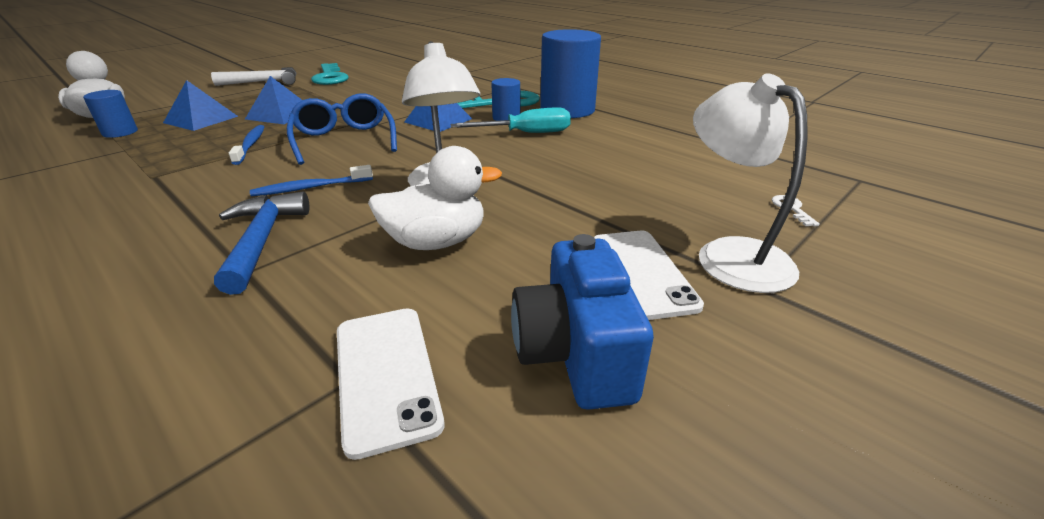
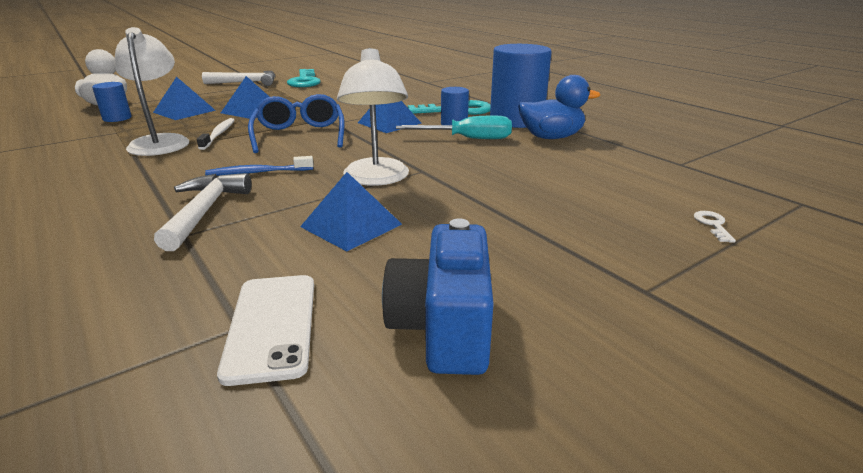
camera: 10 degrees right, 5 degrees down
blue hammer [214,191,310,295] -> white hammer [154,173,251,251]
blue toothbrush [229,125,264,165] -> white toothbrush [197,118,234,150]
white duck [368,146,502,250] -> blue pyramid [300,172,402,251]
white phone [594,231,704,320] -> none
white lamp [693,74,808,293] -> white lamp moved to [114,27,189,156]
none -> blue duck [518,75,600,139]

